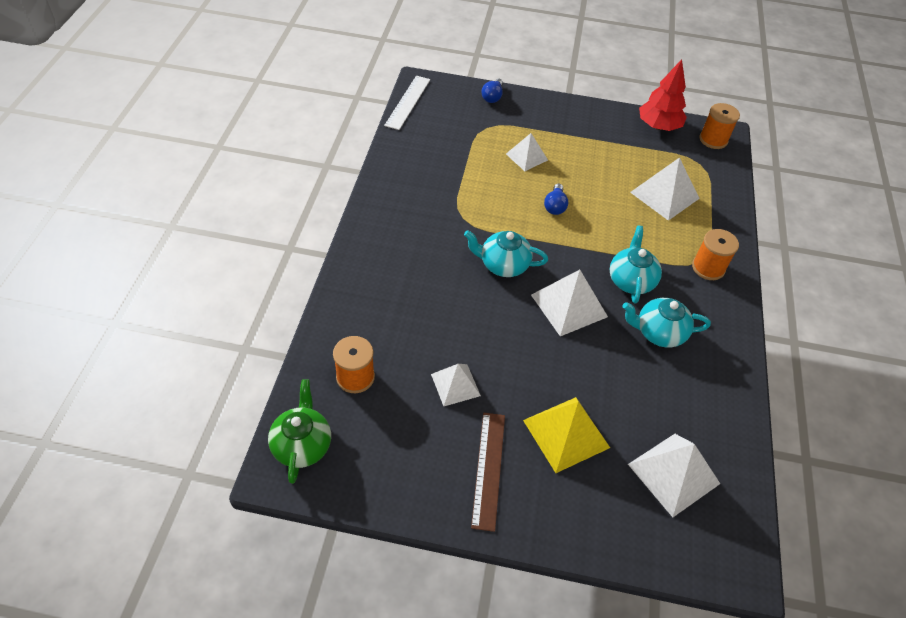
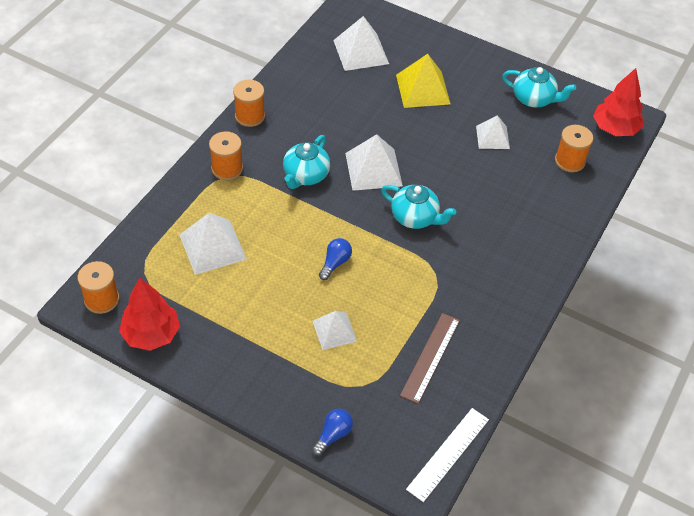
camera: 160 degrees left, 0 degrees up
green teapot [268,379,331,484] -> red tree [593,68,644,136]
brown ruler [471,413,505,532] -> brown ruler moved to [400,313,460,404]
turquoise teapot [623,298,711,347] -> turquoise teapot moved to [502,67,576,108]
none -> orange spool [233,79,265,127]

